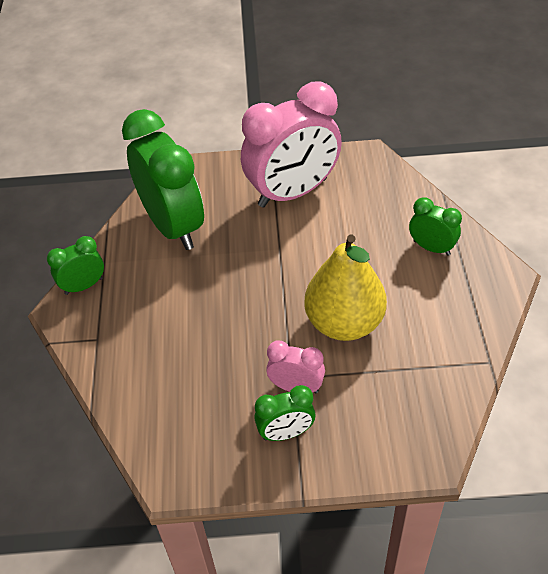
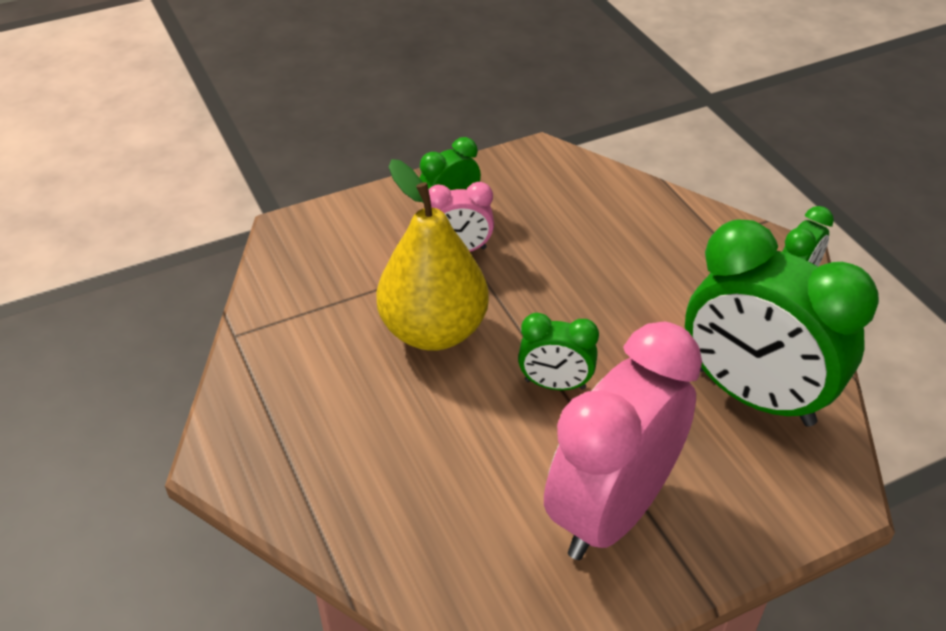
camera: 155 degrees right, 5 degrees down
green clock [409,197,462,256] -> green clock moved to [518,313,599,390]

